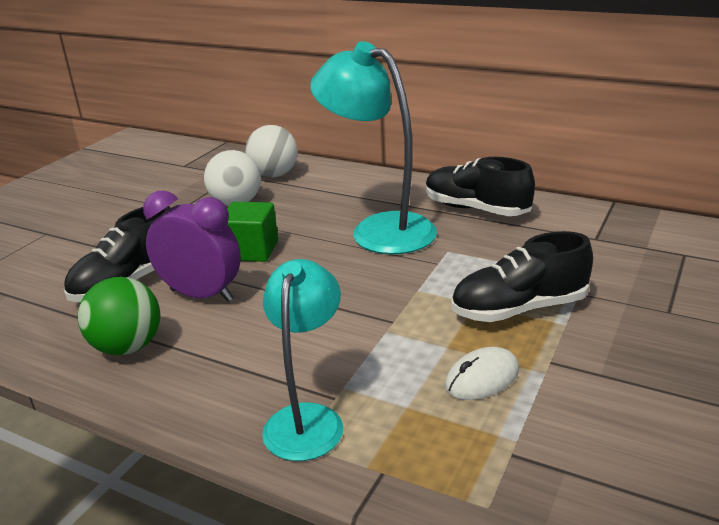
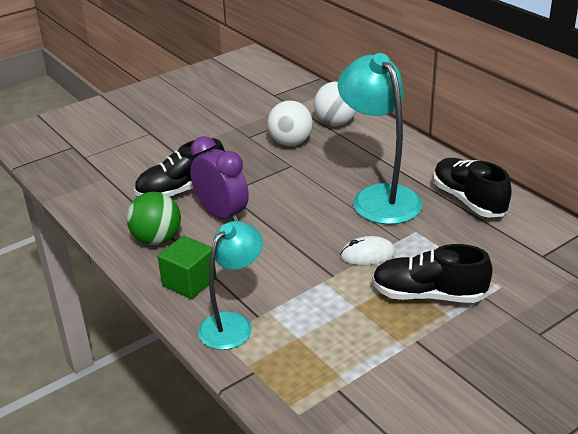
camera: 25 degrees right, 5 degrees up
green cube [227,202,278,262] -> green cube moved to [158,236,216,299]
white mouse [445,347,519,400] -> white mouse moved to [340,236,396,265]

